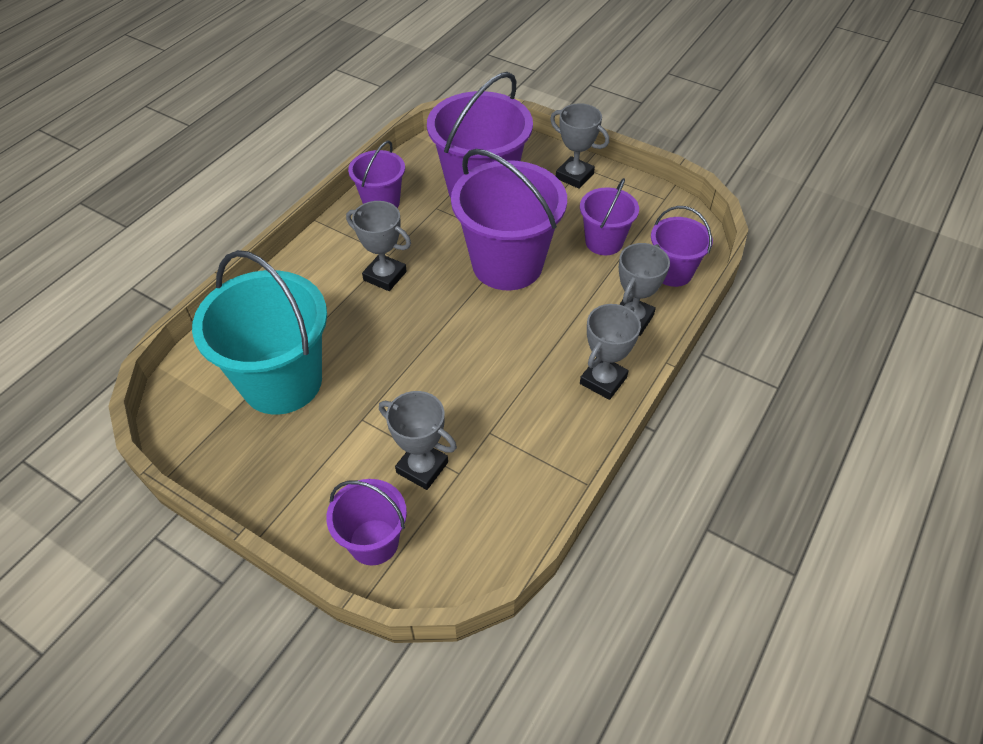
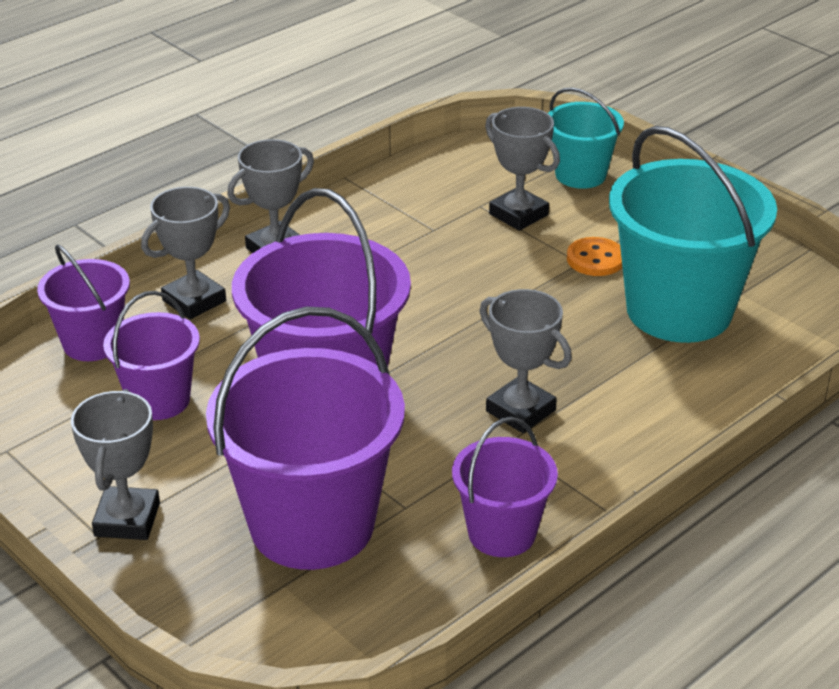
camera: 165 degrees left, 15 degrees down
purple bucket [326,479,407,566] -> turquoise bucket [548,88,624,189]
grey trophy [550,103,609,189] -> grey trophy turned 45 degrees clockwise [71,389,160,540]
none -> orange button [567,237,622,276]

